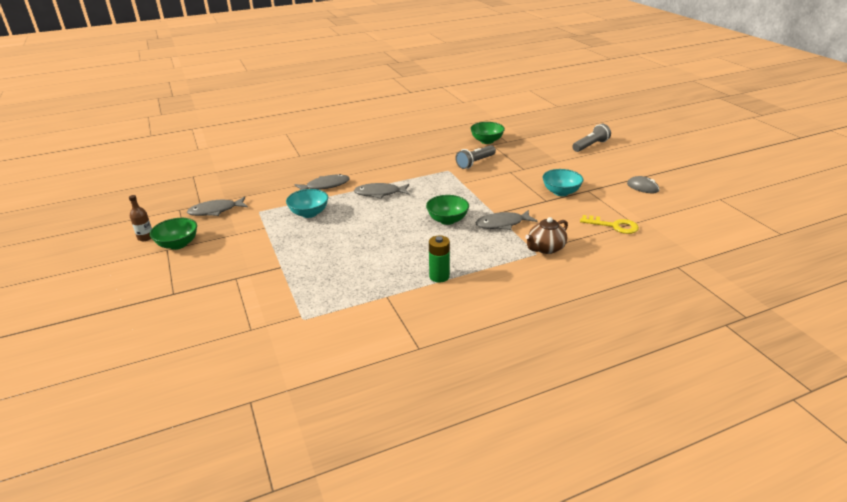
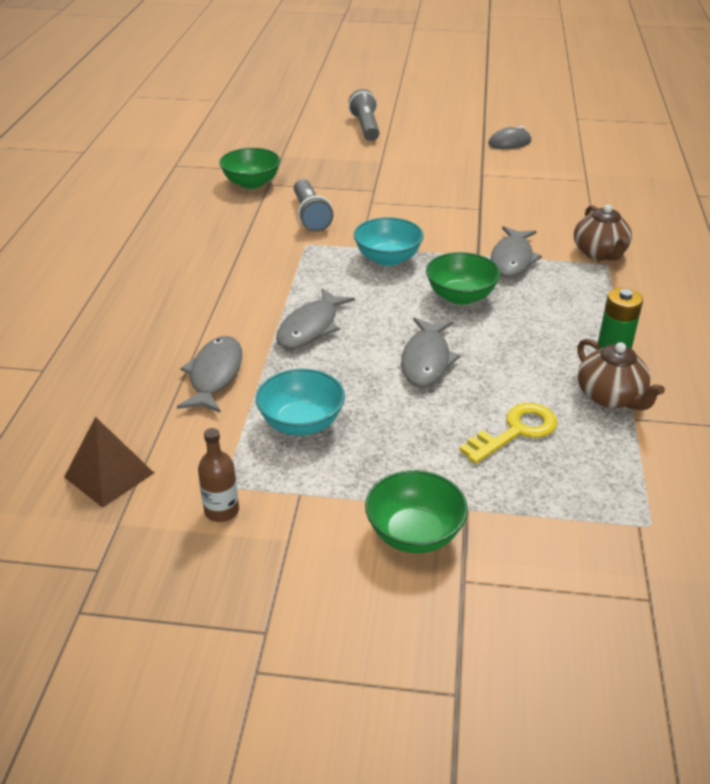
camera: 60 degrees left, 5 degrees up
brown bottle [129,195,152,241] -> brown bottle moved to [198,428,239,522]
green bowl [150,218,197,250] -> green bowl moved to [365,470,468,553]
grey fish [187,196,248,216] -> grey fish moved to [401,318,461,387]
turquoise bowl [542,169,584,196] -> turquoise bowl moved to [354,217,424,266]
yellow key [580,215,639,234] -> yellow key moved to [459,403,557,464]
none -> brown pyramid [64,417,154,508]
none -> brown teapot [577,339,665,410]

